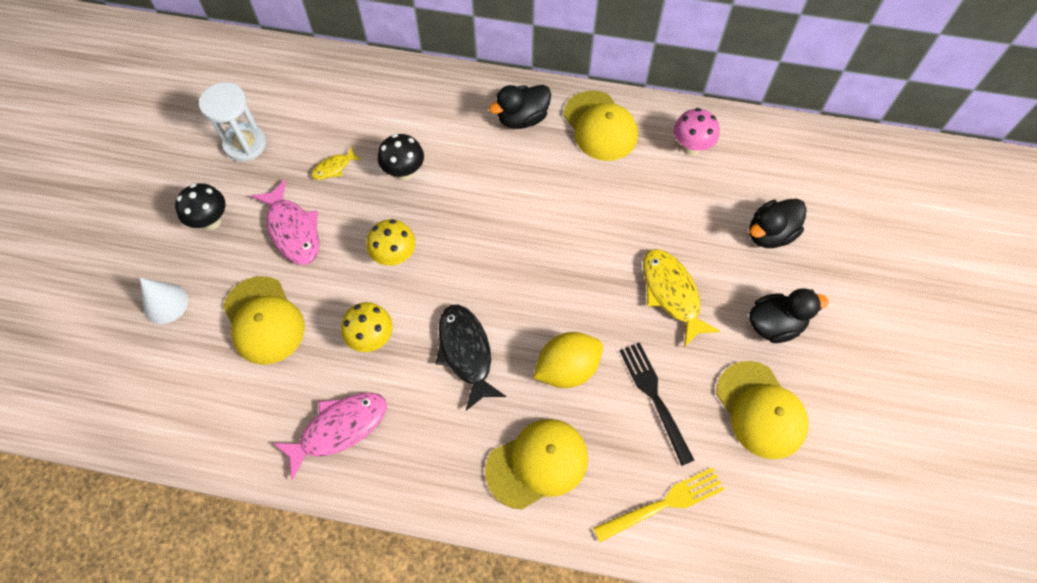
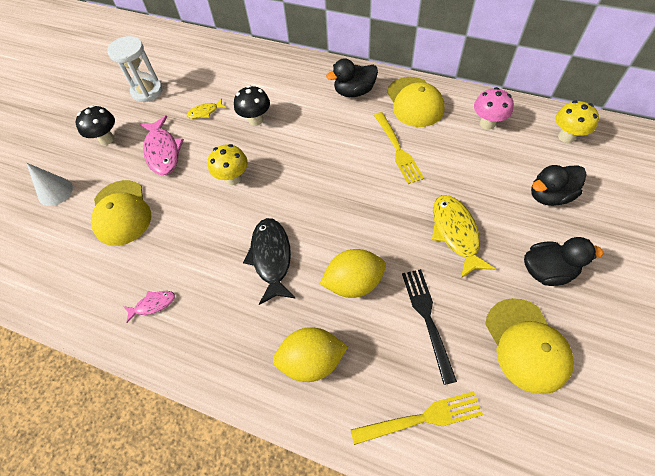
camera: 15 degrees right, 5 degrees down
pink fish [273,393,387,480] -> pink fish [123,291,175,323], size x0.52
yellow mushroom [341,302,393,352] -> yellow mushroom moved to [556,100,599,143]
yellow cap [485,419,588,510] -> yellow lemon [273,327,348,382]
none -> yellow fork [374,112,424,184]

